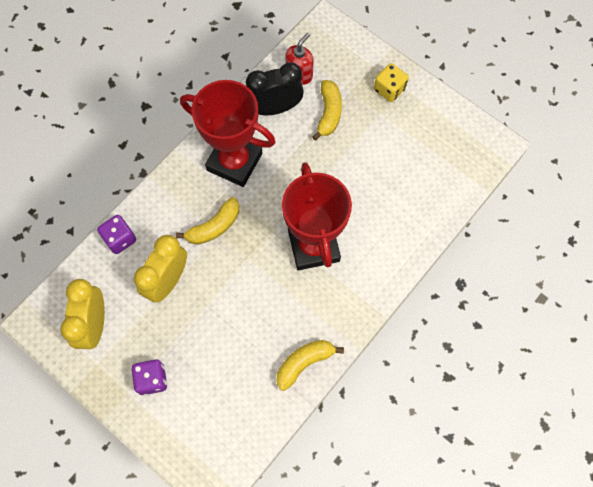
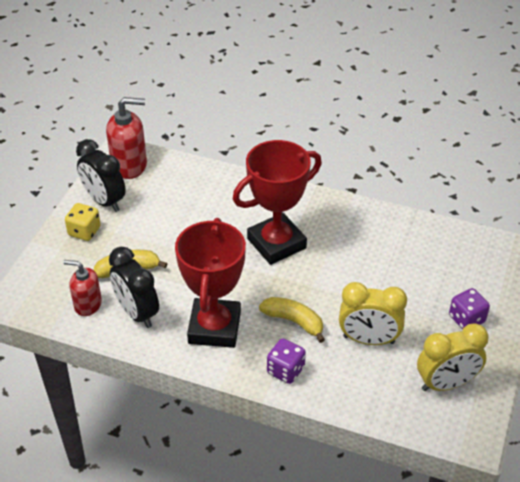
camera: 110 degrees left, 25 degrees down
purple dice [97,215,136,254] -> purple dice moved to [267,338,306,384]
yellow banana [276,340,344,391] -> none
none -> black clock [76,139,126,212]
none -> red soap dispenser [106,97,147,179]

